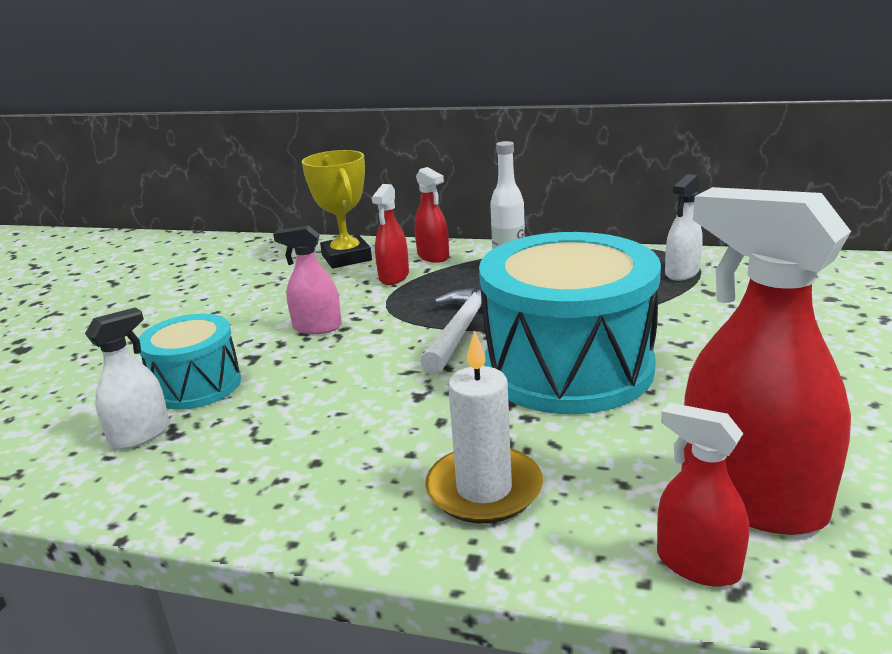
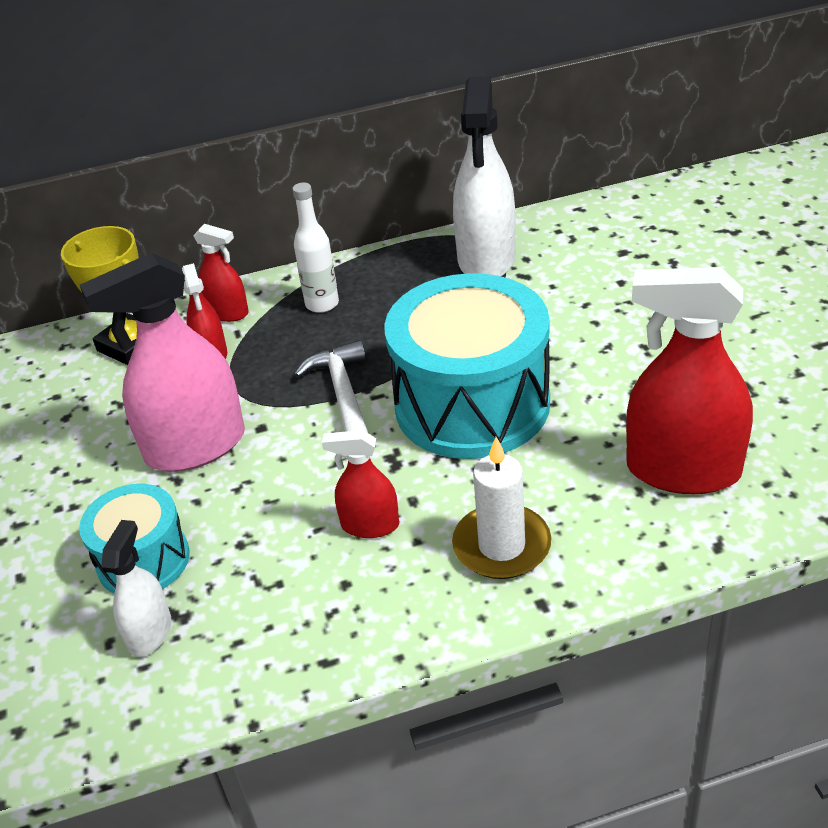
camera: 30 degrees left, 15 degrees up
pink spray bottle [273,225,342,334] -> pink spray bottle [80,253,245,472], size x1.94
red spray bottle [657,403,749,587] -> red spray bottle moved to [322,430,399,538]
white spray bottle [665,174,702,281] -> white spray bottle [453,76,516,277], size x1.94

